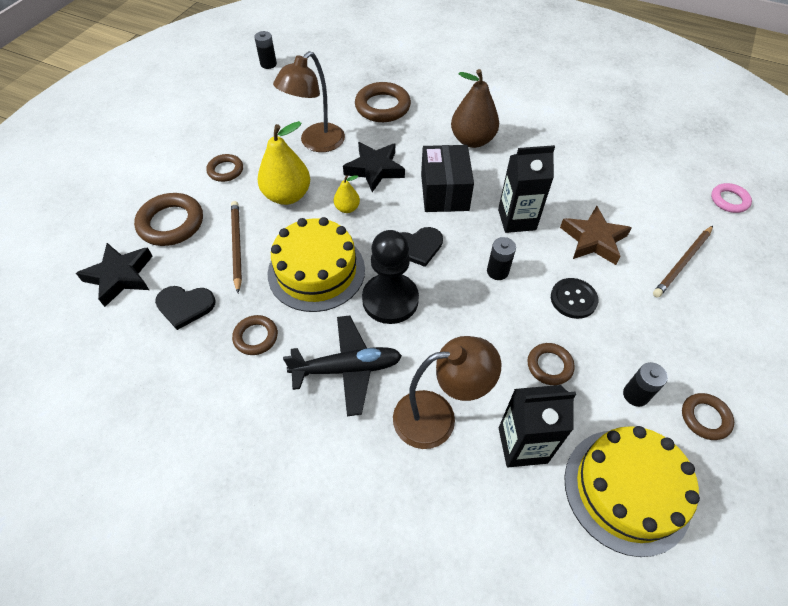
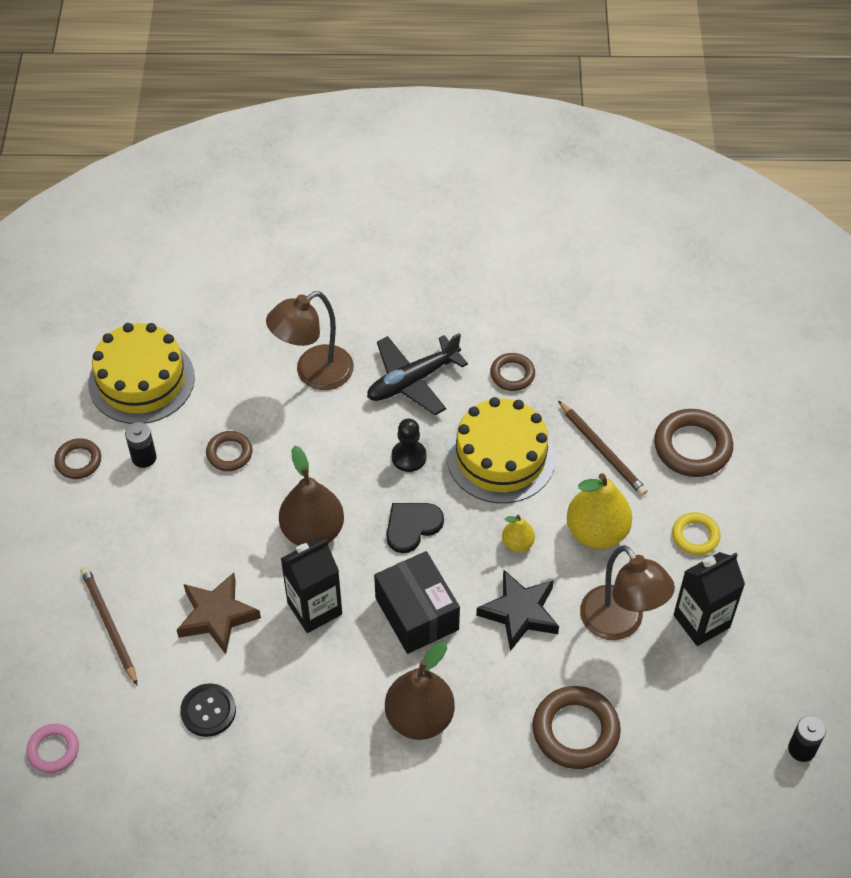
camera: 155 degrees right, 0 degrees up
black star [76,243,153,307] -> none
black heart [155,286,216,330] -> none
brown ring [206,154,243,182] -> yellow ring [672,512,721,555]
brown lamp [273,51,345,152] -> brown lamp turned 135 degrees clockwise [580,545,675,640]
black pawn [362,230,419,324] -> black pawn [392,419,427,472], size x0.57
black battery [487,237,516,280] -> brown pear [279,446,344,546]
black carton [499,385,576,467] -> black carton moved to [673,552,745,646]
black button [551,278,598,319] -> black button moved to [180,683,236,737]
brown pencil [653,226,713,297] -> brown pencil turned 45 degrees counterclockwise [80,566,137,685]

